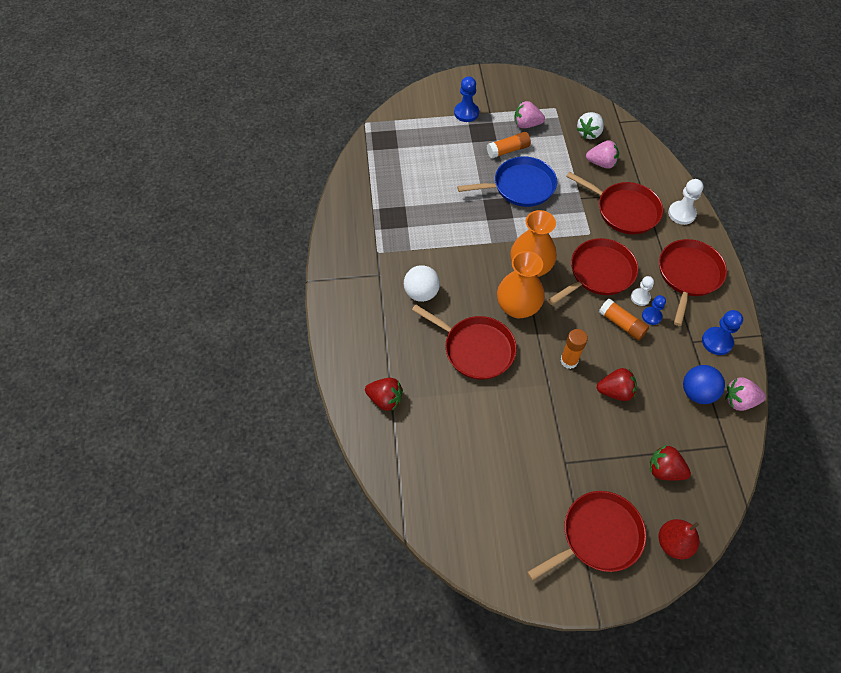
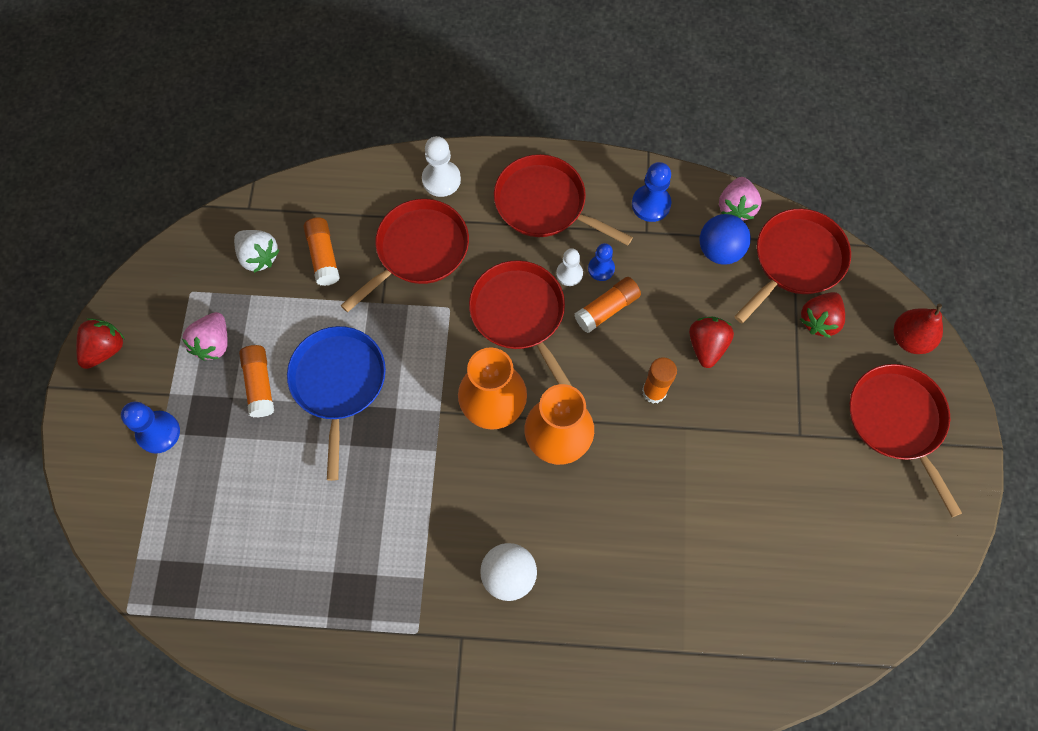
camera: 80 degrees left, 10 degrees up
red strawberry [365,378,403,411] -> red strawberry moved to [76,318,124,369]
red pan [412,305,517,380] -> red pan moved to [734,209,851,323]
pink strawberry [586,140,619,169] -> orange glue stick [303,217,340,286]

